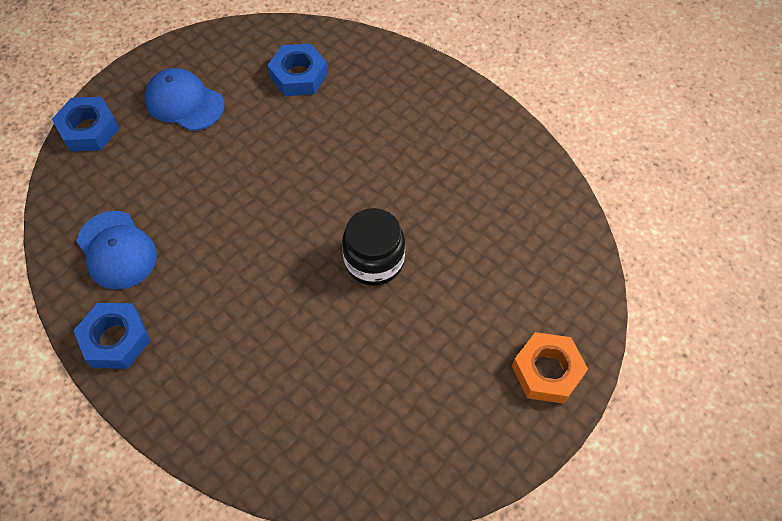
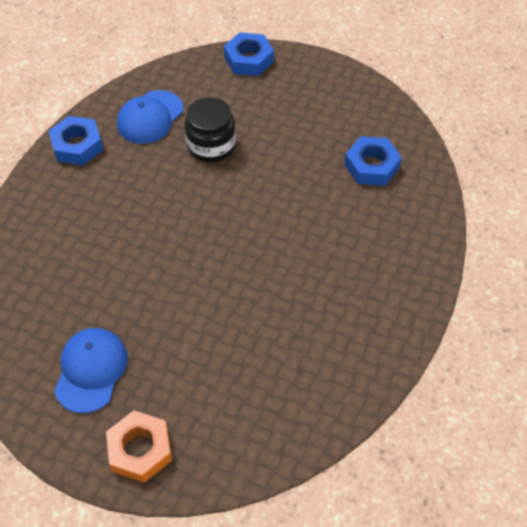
camera: 70 degrees right, 5 degrees down
blue cap [145,68,225,131] -> blue cap moved to [54,328,128,413]
black jar [342,208,405,286] -> black jar moved to [185,97,236,162]

